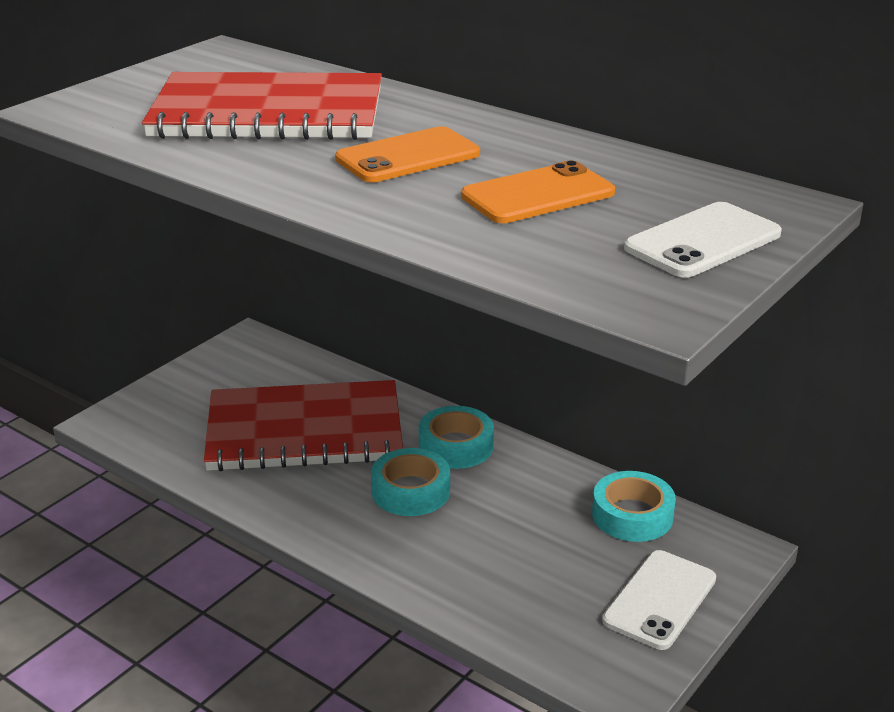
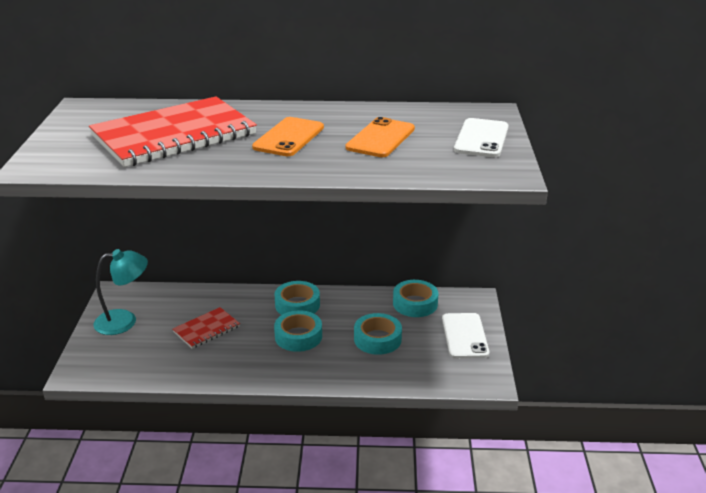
camera: 35 degrees left, 0 degrees up
red notebook [204,380,403,471] -> red notebook [173,307,240,349], size x0.47
none -> turquoise lamp [93,249,148,335]
none -> turquoise tape [354,313,402,355]

